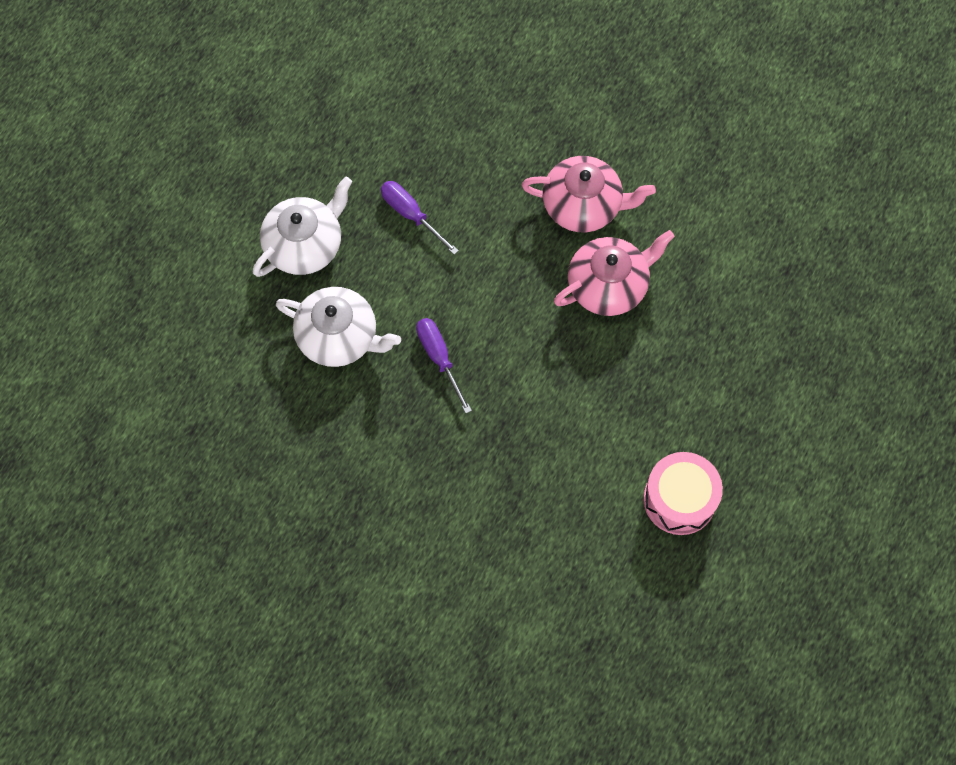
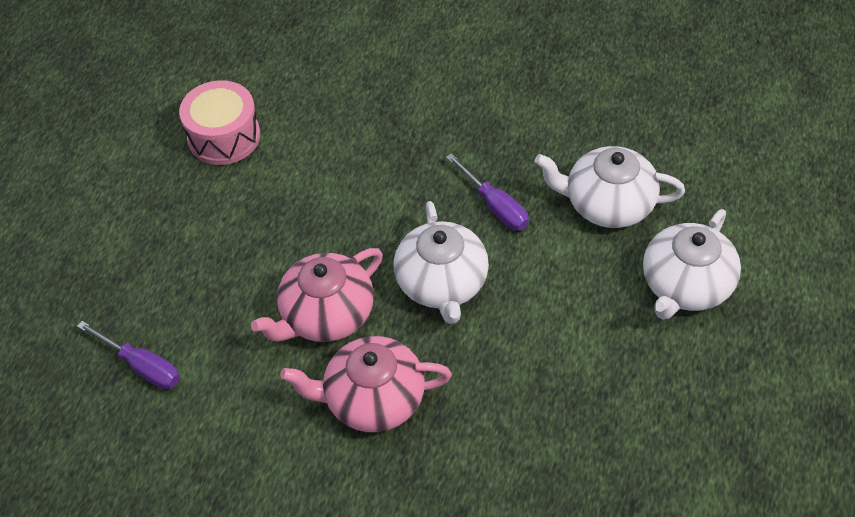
camera: 170 degrees right, 15 degrees down
purple screwdriver [381,181,459,255] -> purple screwdriver moved to [77,321,180,389]
none -> white teapot [394,201,489,324]

